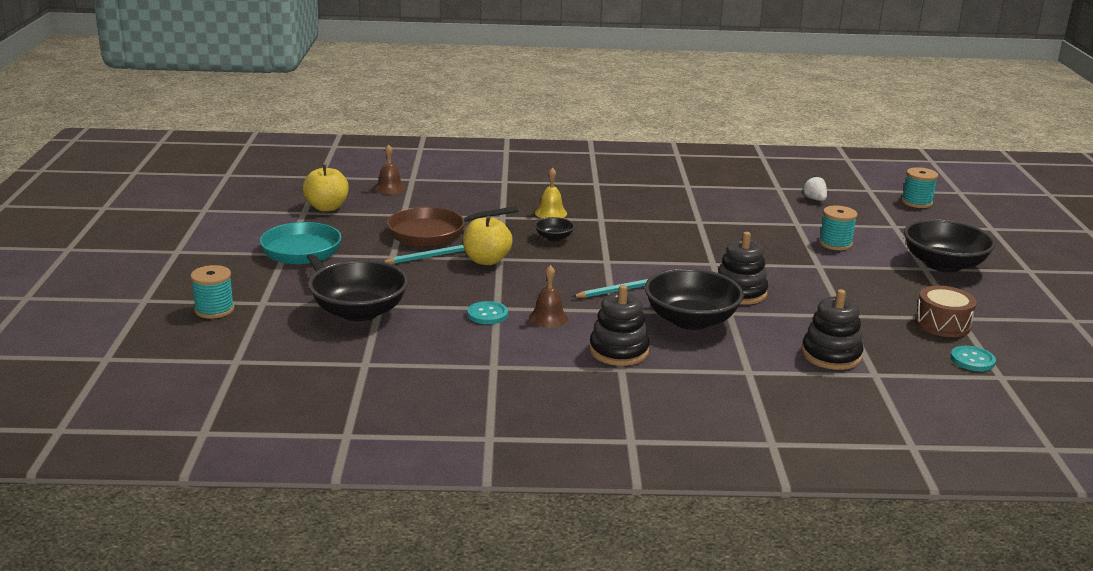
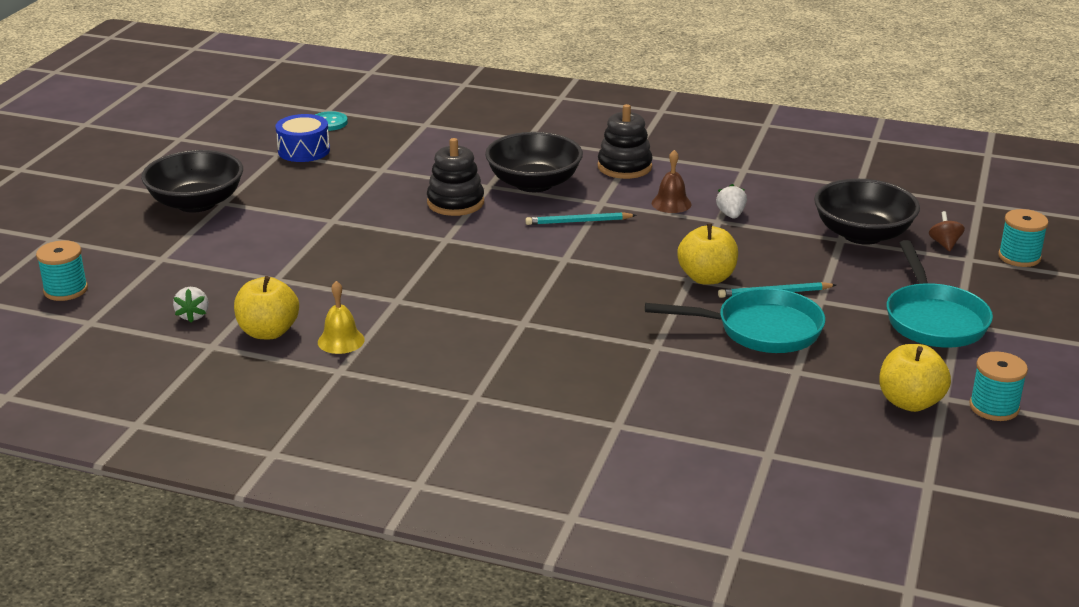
camera: 160 degrees left, 5 degrees up
brown bell [374,144,406,195] -> none
brown pan [387,206,518,247] -> turquoise pan [645,288,825,353]
turquoise button [467,301,508,324] -> white strawberry [716,184,747,219]
yellow bell [535,167,567,218] -> yellow bell moved to [318,281,365,354]
black bowl [535,217,575,241] -> none
black stacking toy [802,289,864,370] -> none
turquoise spool [819,205,857,250] -> turquoise spool moved to [969,351,1028,421]
brown drum [915,286,977,337] -> blue drum [275,114,330,162]
none -> yellow apple [234,276,299,339]
none -> brown spinning top [929,211,965,251]

